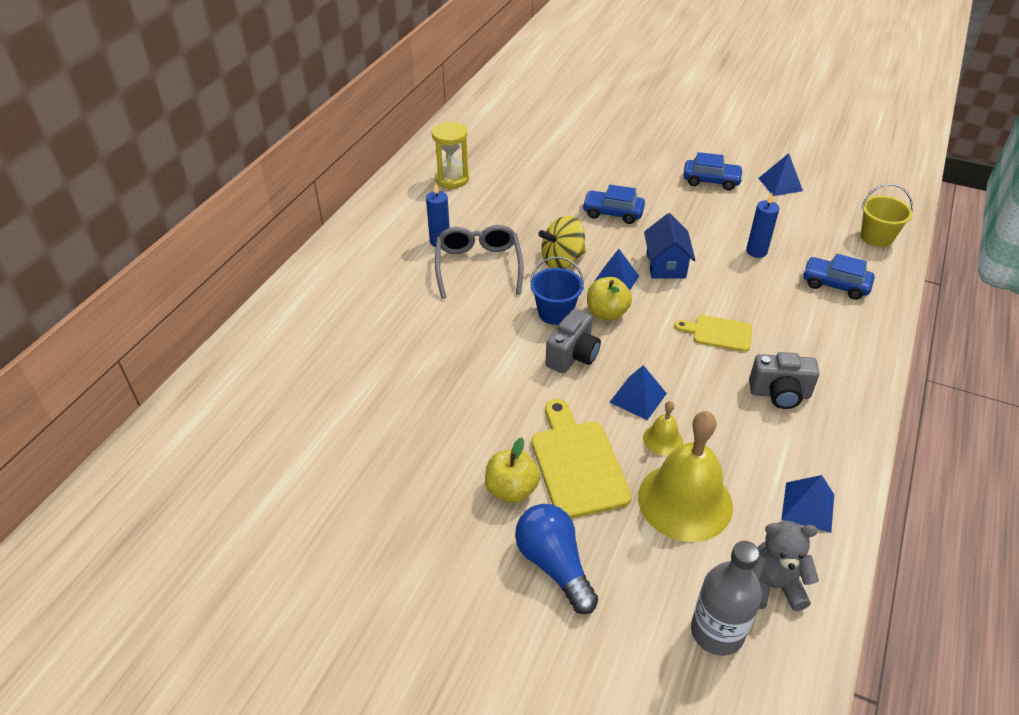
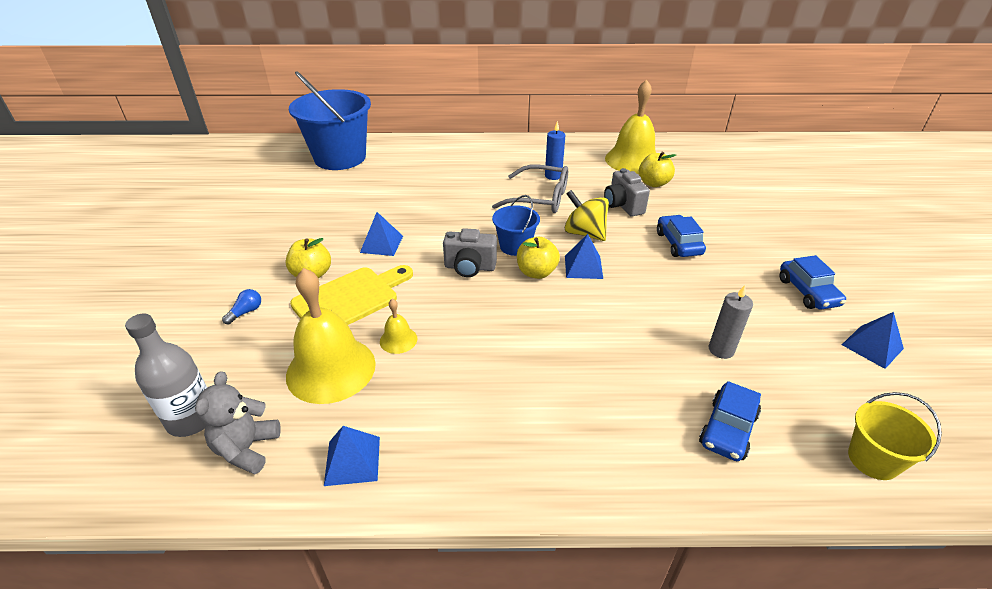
camera: 65 degrees right, 5 degrees down
yellow hourglass [432,121,469,189] -> yellow bell [605,79,656,174]
grey glasses [435,225,523,299] -> grey glasses turned 45 degrees clockwise [492,165,568,213]
blue light bulb [515,504,598,614] -> blue light bulb [222,289,261,324], size x0.47
blue pyramid [609,365,667,420] -> blue pyramid moved to [360,212,403,256]
blue house [644,213,695,279] -> none
yellow cutting board [674,315,752,352] -> none
blue candle [746,193,779,258] -> grey candle [709,285,753,359]
grey camera [749,352,820,409] -> grey camera moved to [604,168,650,216]
grey teddy bear [753,521,819,611] -> grey teddy bear turned 150 degrees counterclockwise [195,371,281,474]
blue car [803,254,874,300] -> blue car turned 150 degrees counterclockwise [699,381,761,461]
none -> blue bucket [289,71,371,170]
none -> yellow apple [639,152,676,187]

